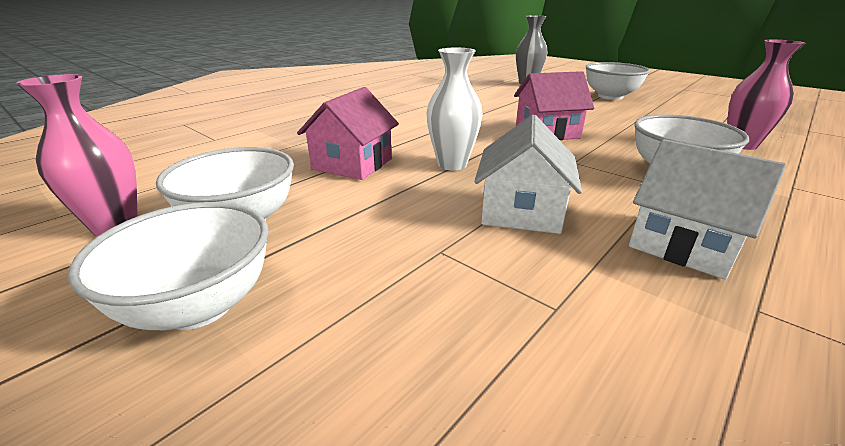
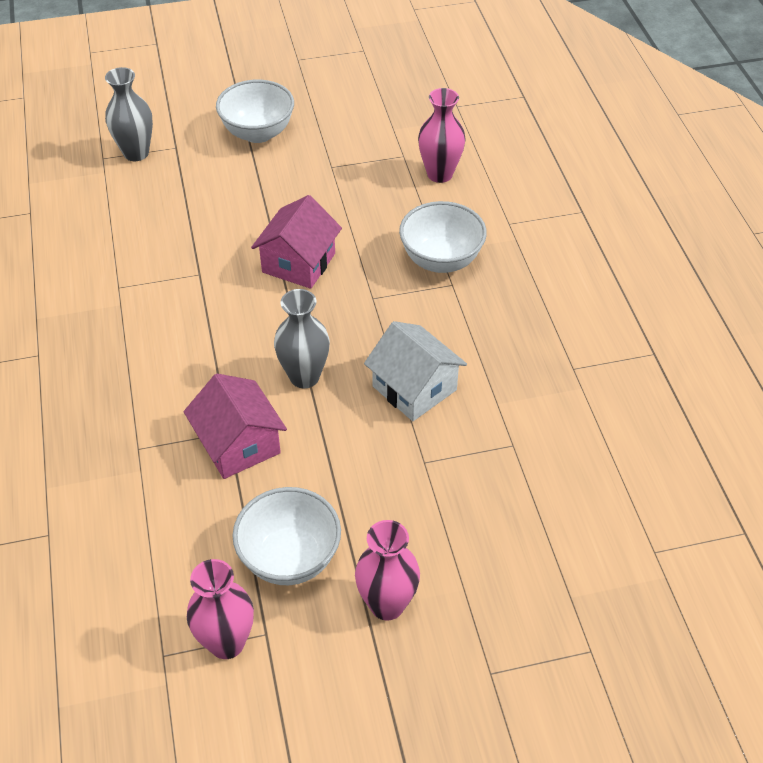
camera: 55 degrees left, 20 degrees up
white bowl [68,202,269,330] -> pink vase [355,520,420,621]
white vase [427,48,483,170] -> grey vase [274,289,330,388]
white house [629,139,786,279] -> none

